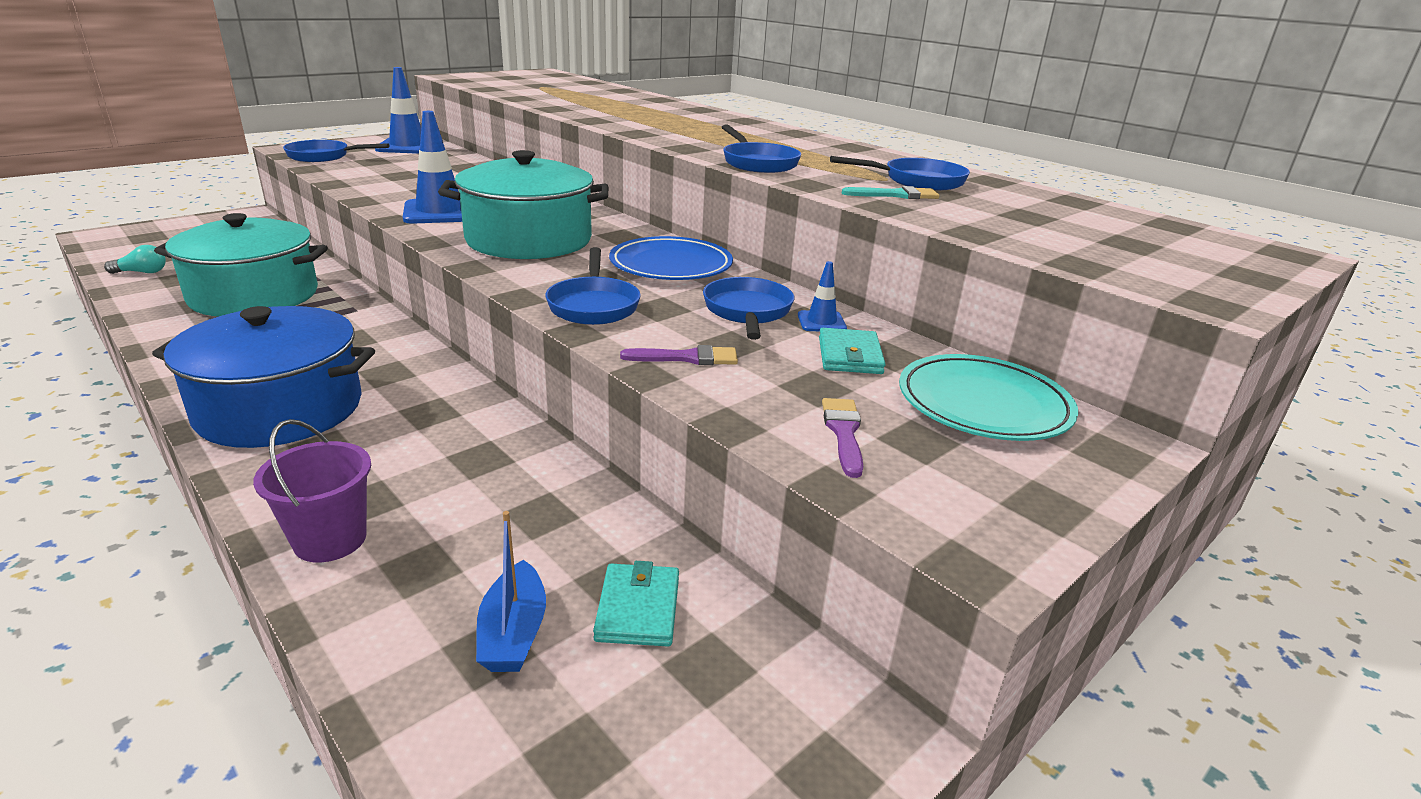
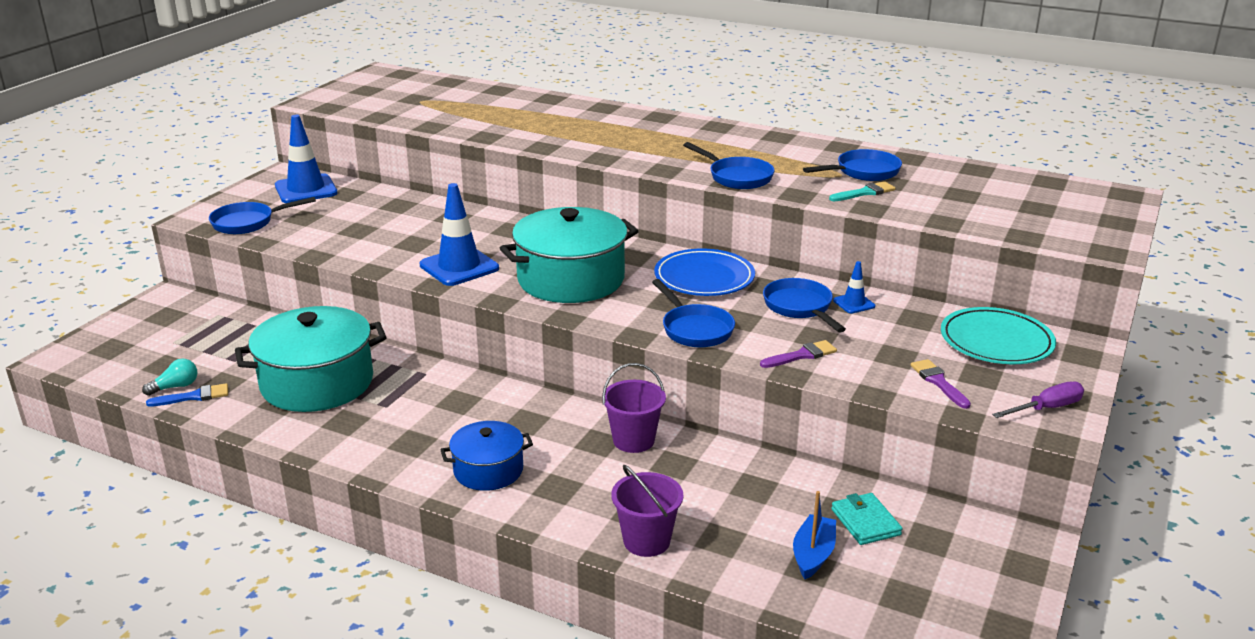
camera: 20 degrees left, 0 degrees up
blue pot [152,306,375,448] -> blue pot [440,421,533,491], size x0.56
blue boat [476,511,546,672] -> blue boat turned 135 degrees counterclockwise [793,491,836,579]
turquoise wallet [819,328,886,374] -> none
none -> blue brush [146,383,228,407]
none -> purple bucket [602,363,666,453]
none -> purple screwdriver [992,382,1084,418]

